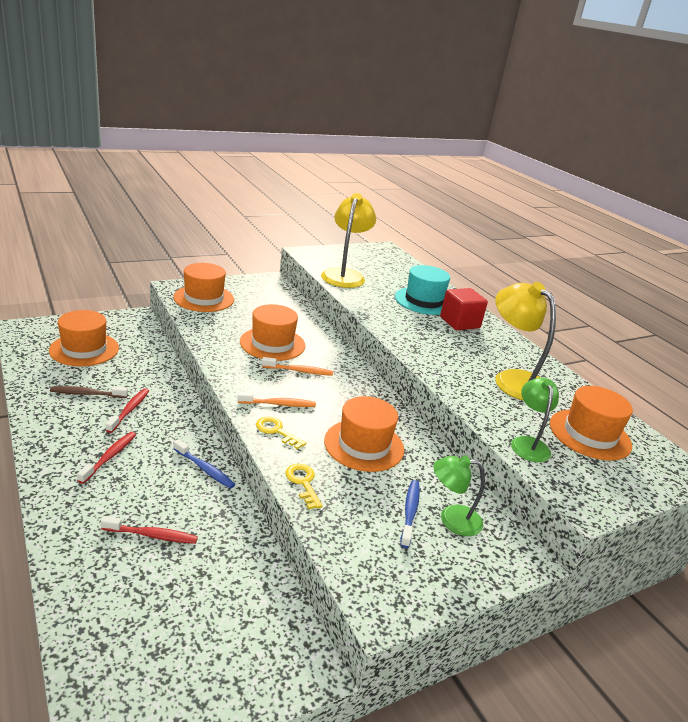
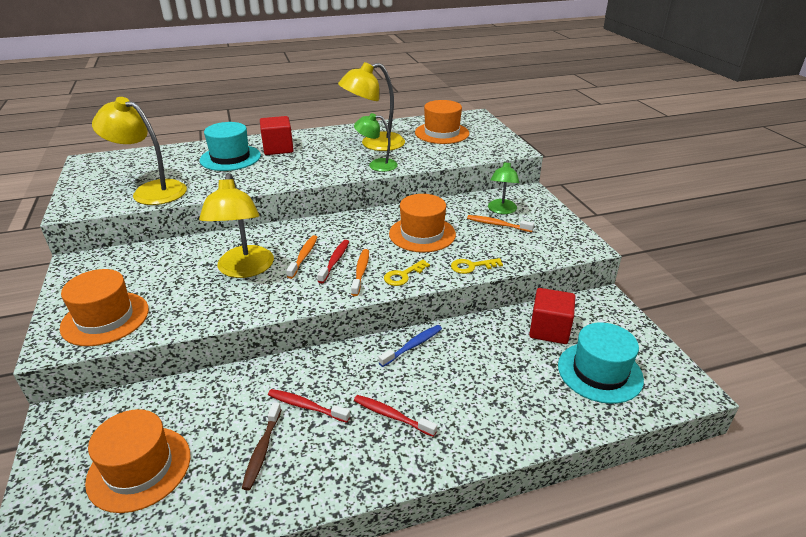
camera: 75 degrees left, 5 degrees up
red toothbrush [101,516,198,544] -> red toothbrush moved to [317,240,349,283]
orange hat [240,304,305,361] -> yellow lamp [199,173,274,278]
blue toothbrush [400,480,420,548] -> orange toothbrush [467,215,534,232]
green lamp [511,377,559,462] -> green lamp moved to [354,113,398,172]
none -> red cube [529,288,575,344]
none -> turquoise hat [558,322,644,404]

